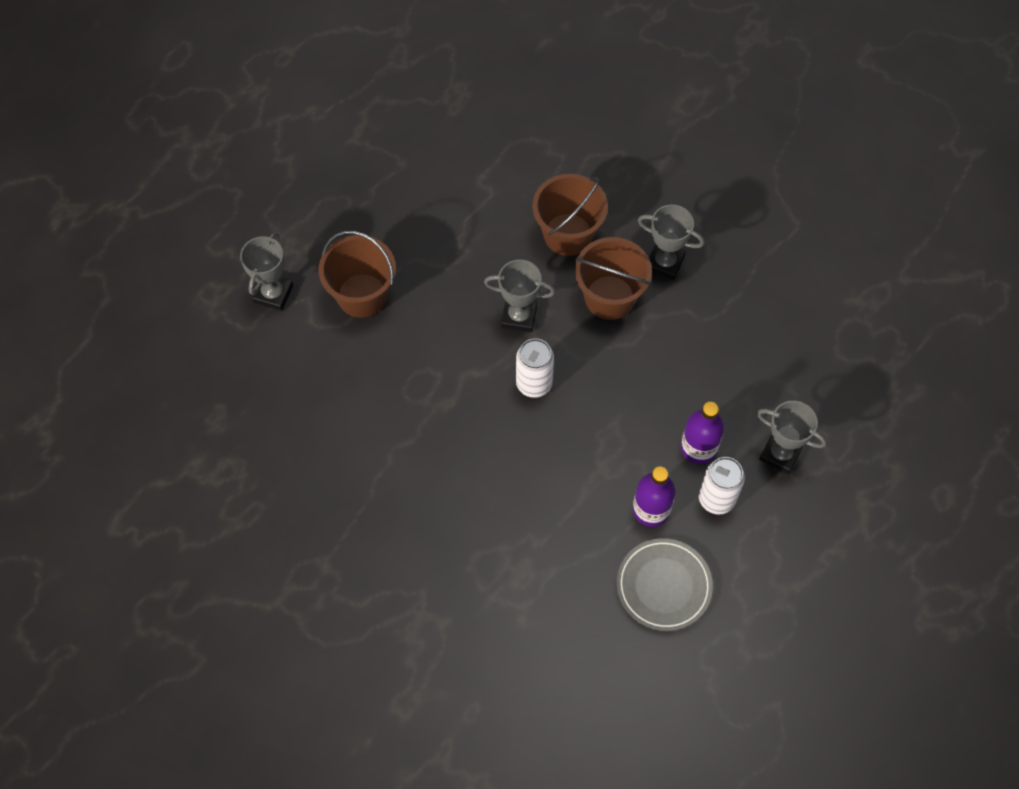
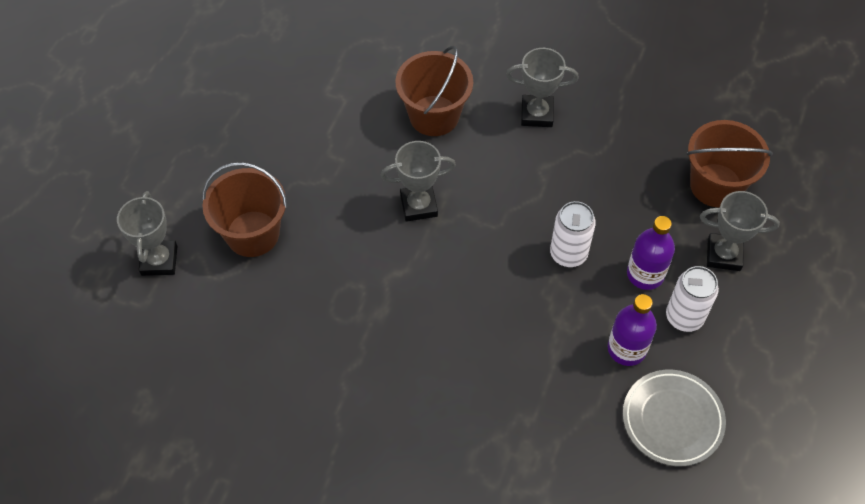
camera: 20 degrees left, 5 degrees down
white can [516,338,554,398] -> white can moved to [550,201,596,267]
brown bucket [575,237,652,320] -> brown bucket moved to [687,120,773,208]

